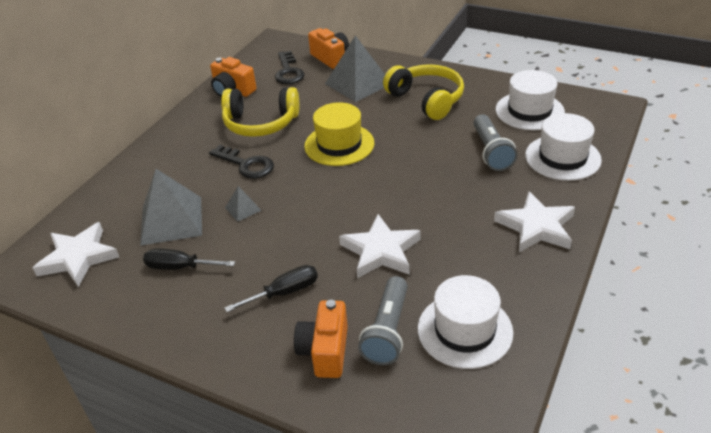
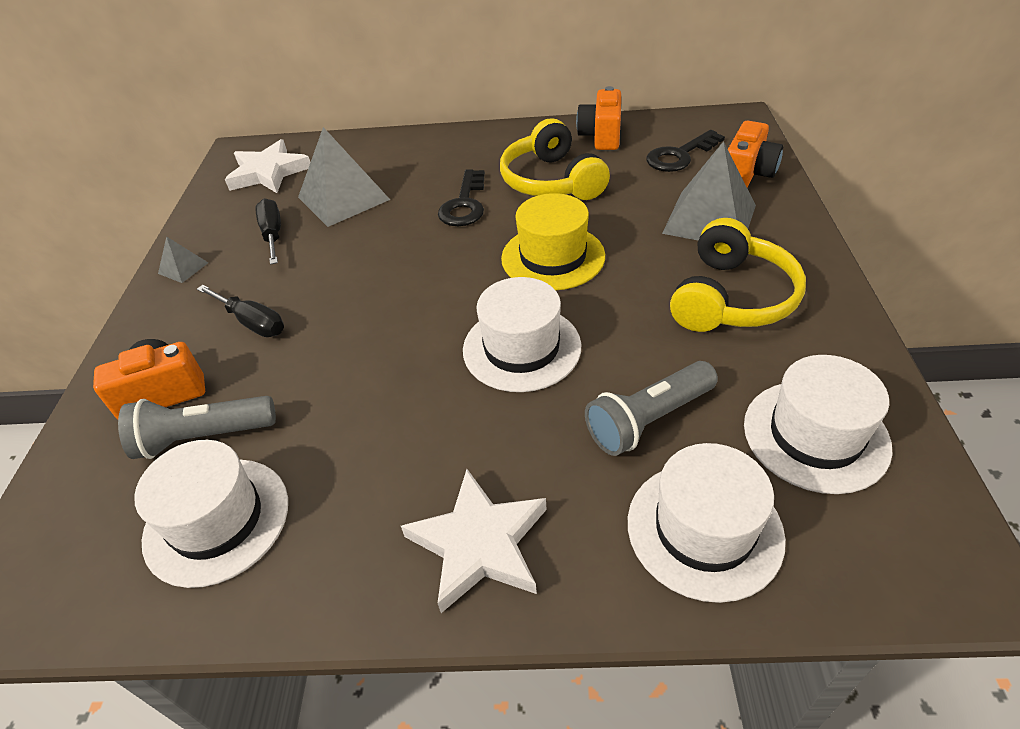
camera: 65 degrees right, 5 degrees up
grey pyramid [225,186,262,222] -> grey pyramid moved to [158,236,208,283]
white star [339,214,421,278] -> none
none -> white hat [463,277,581,392]

